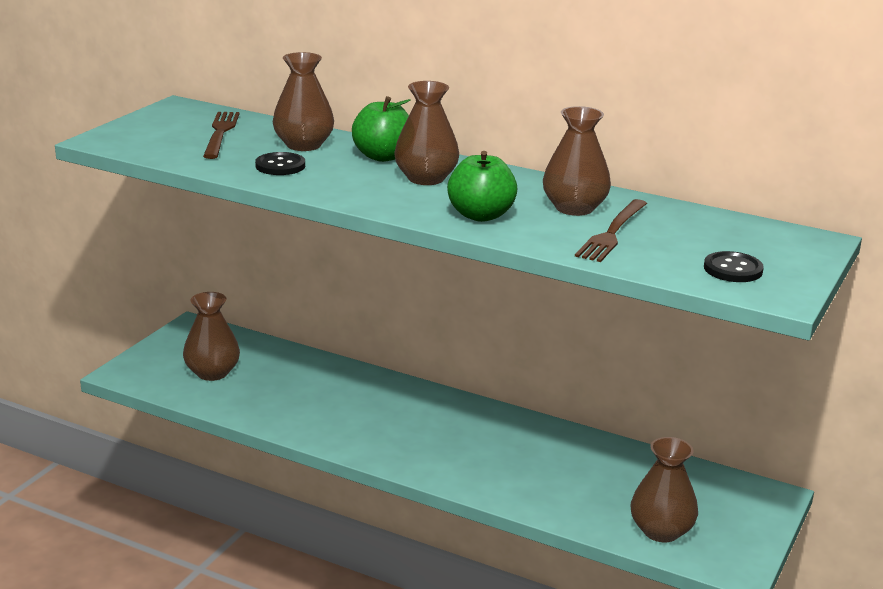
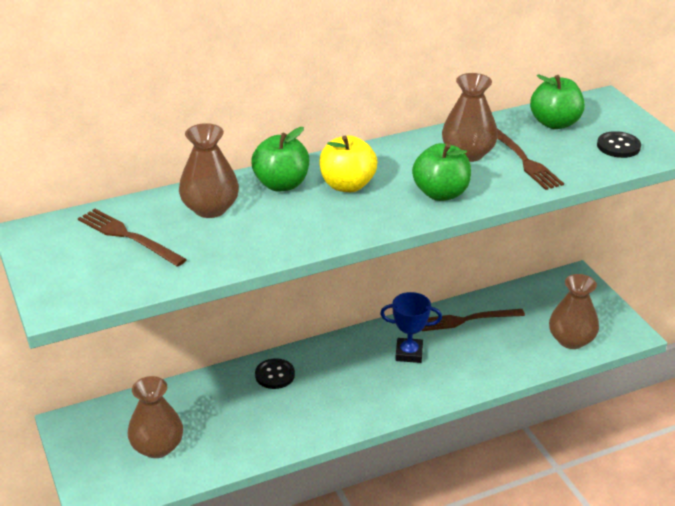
camera: 50 degrees left, 10 degrees up
black button [255,152,305,175] -> black button moved to [255,358,295,389]
brown vase [394,81,459,185] -> yellow apple [319,136,377,192]
none -> blue trophy [380,292,442,363]
none -> brown fork [422,309,525,331]
none -> green apple [530,74,585,129]

